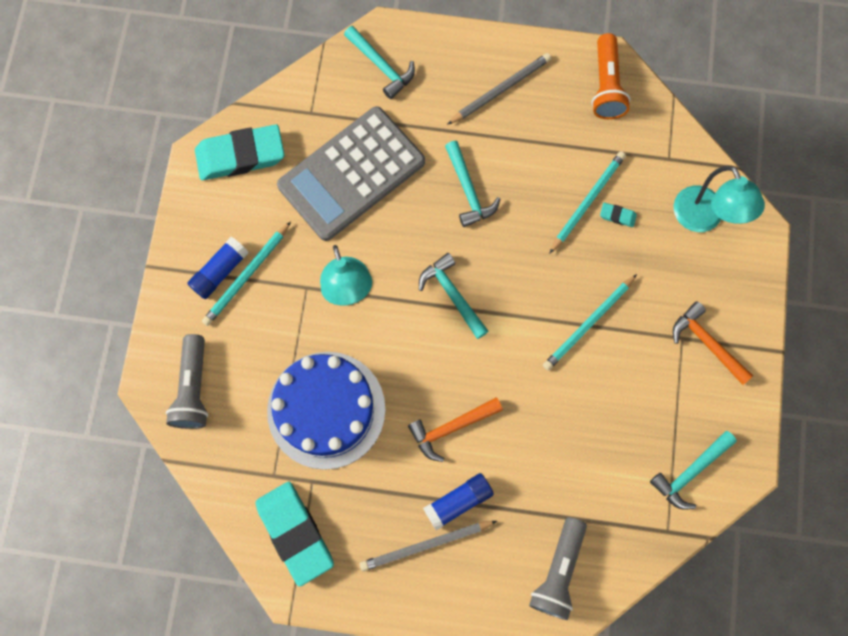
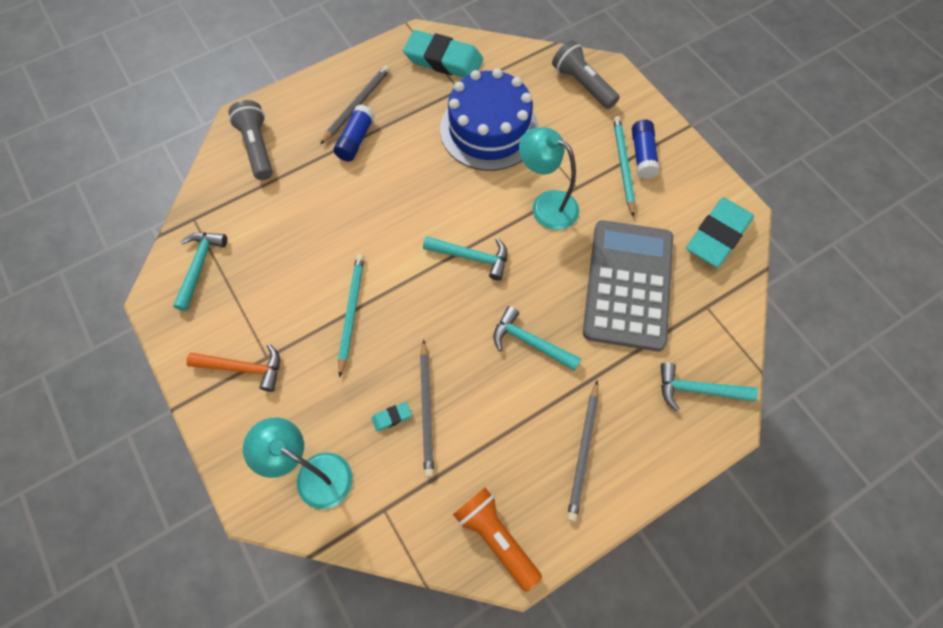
camera: 140 degrees right, 10 degrees down
orange hammer [408,397,503,462] -> none
turquoise pencil [549,151,626,254] -> grey pencil [420,339,434,478]

